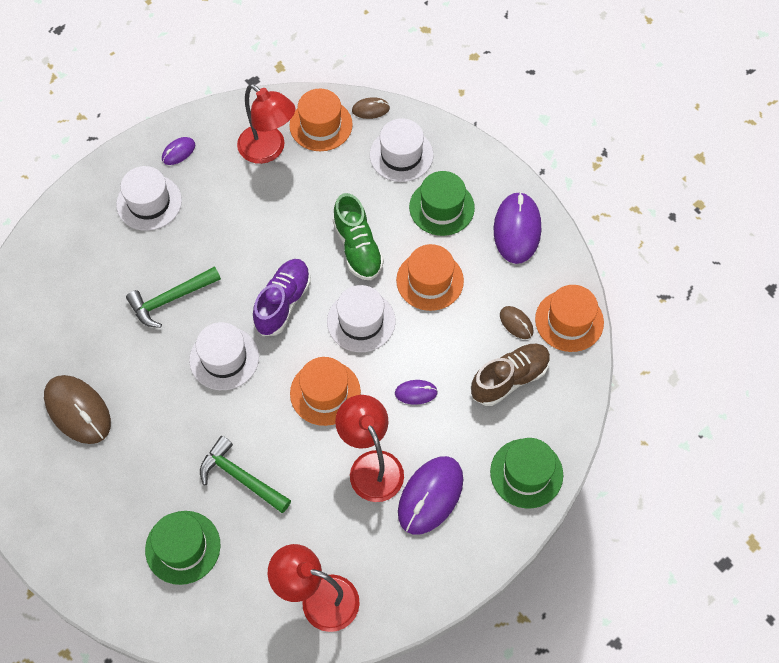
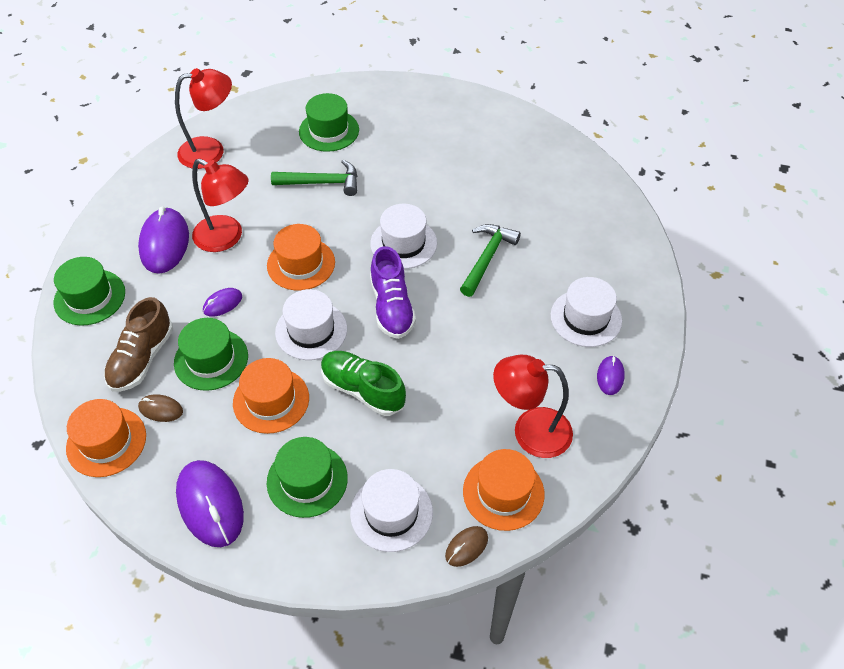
camera: 145 degrees right, 10 degrees down
brown mouse [44,375,111,444] -> none
none -> green hat [174,318,248,391]

